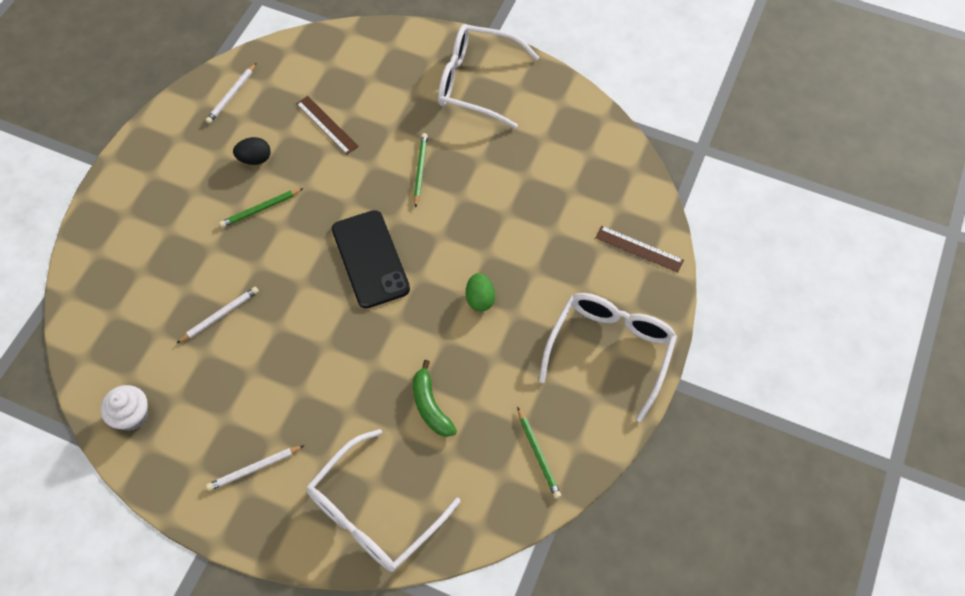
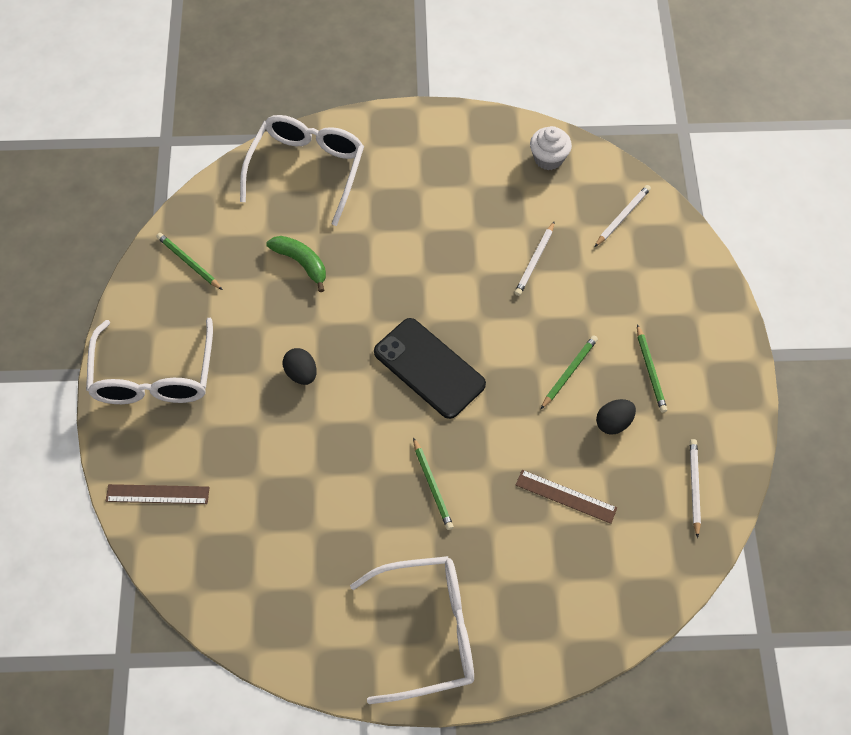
camera: 155 degrees right, 0 degrees up
white pencil [206,445,305,491] -> white pencil moved to [595,185,651,247]
green egg [466,273,495,311] -> black egg [283,348,317,385]
none -> green pencil [637,324,667,413]

